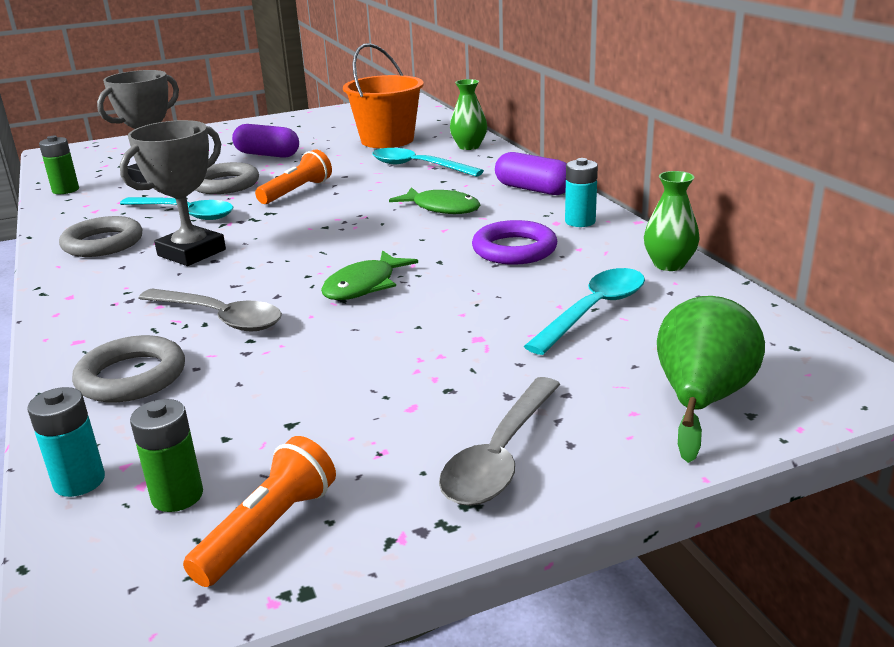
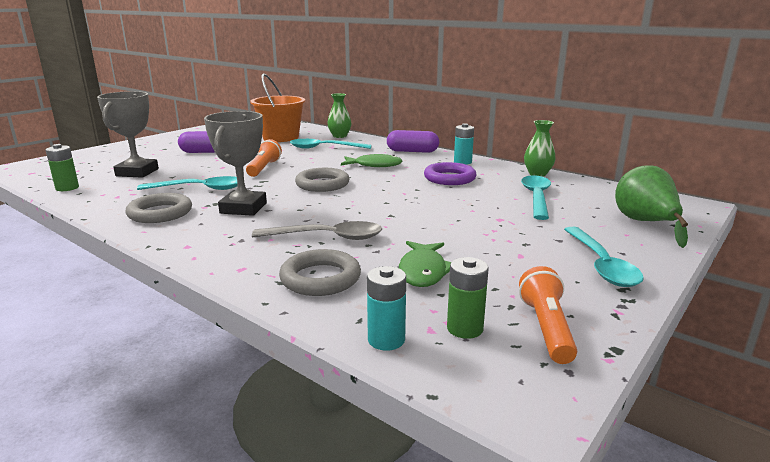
camera: 30 degrees left, 5 degrees down
grey ring [196,162,259,194] -> grey ring moved to [295,168,350,192]
green fish [321,250,418,300] -> green fish moved to [399,241,451,287]
grey spoon [439,377,561,506] -> turquoise spoon [564,227,644,287]

